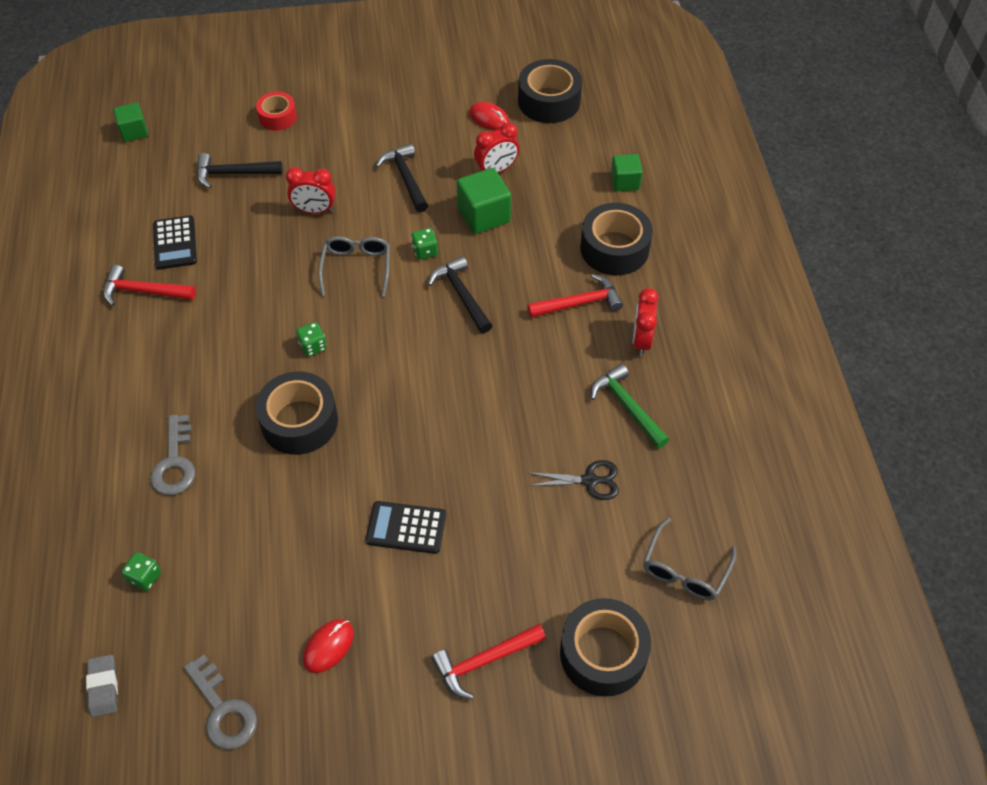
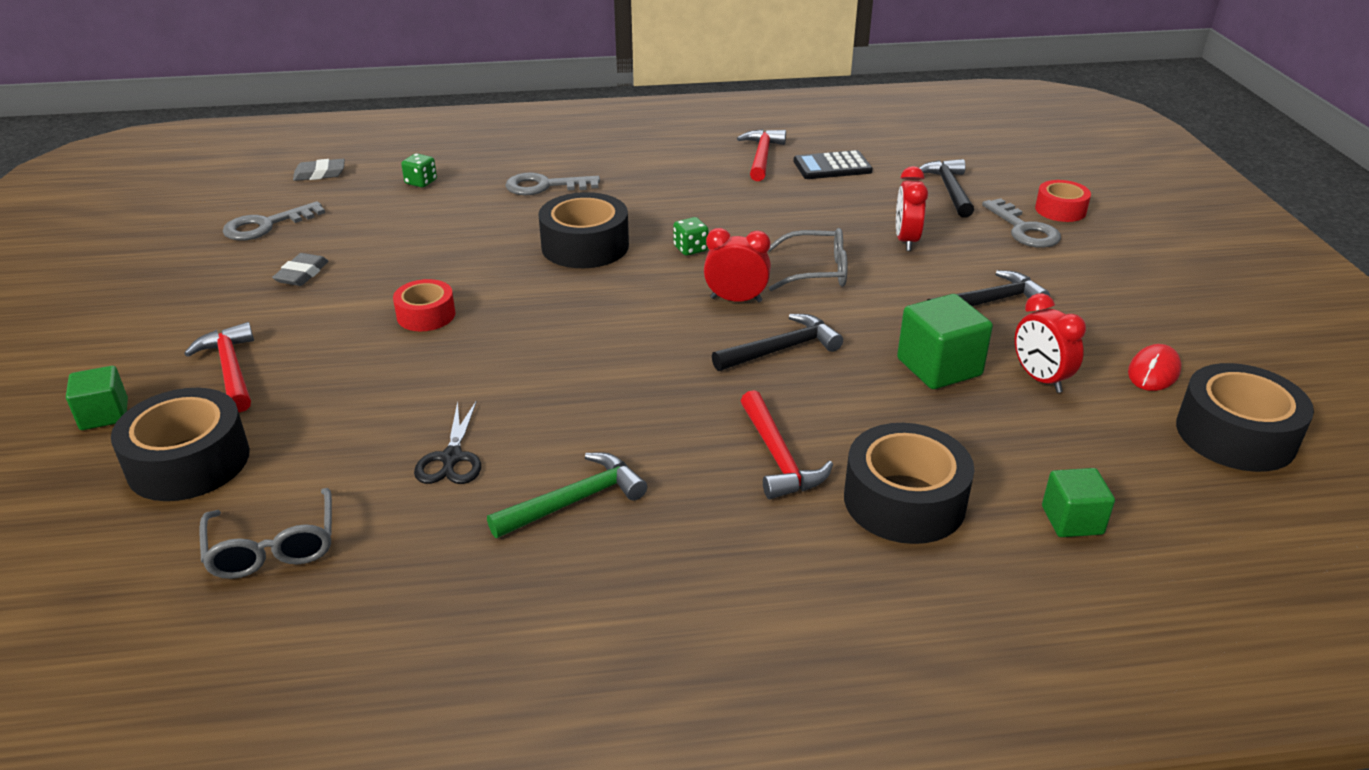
camera: 90 degrees right, 20 degrees down
green cube [113,103,148,142] -> green cube moved to [66,366,128,430]
red mouse [303,619,354,673] -> grey eraser [272,253,329,286]
black calculator [366,501,446,554] -> red tape [393,279,455,331]
green dice [411,228,438,260] -> none
red clock [633,288,659,356] -> red clock moved to [704,228,771,302]
grey glasses [643,518,736,600] -> grey glasses turned 135 degrees counterclockwise [199,488,332,579]
none -> grey key [982,198,1061,248]

